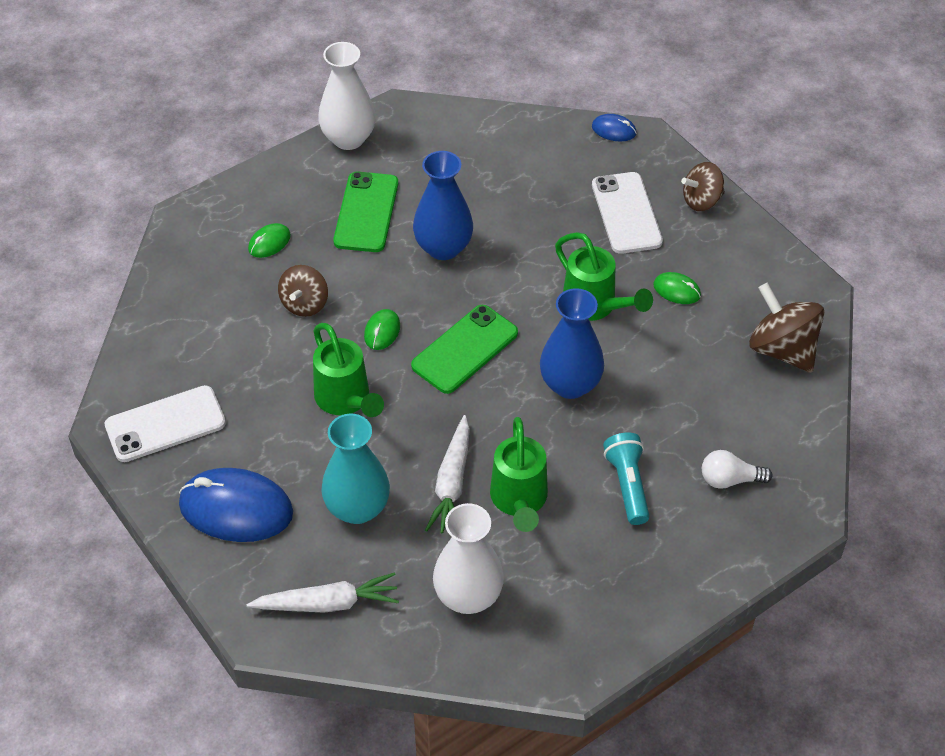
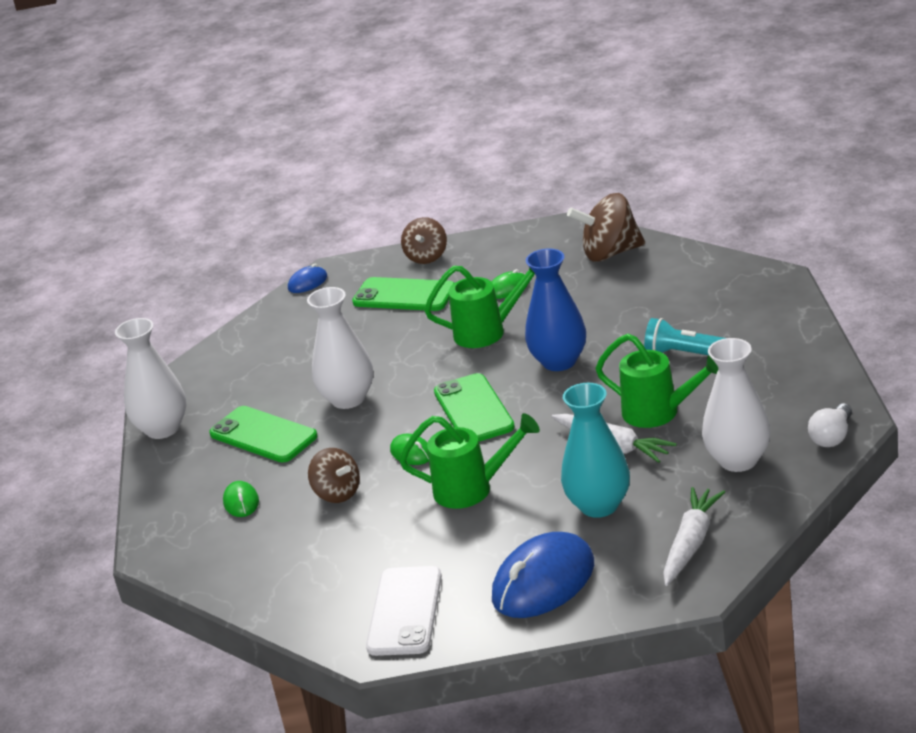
camera: 55 degrees left, 20 degrees down
blue vase [413,151,473,260] -> white vase [307,287,373,409]
white phone [592,172,663,254] -> green phone [352,277,454,311]
white light bulb [702,450,772,489] -> white light bulb moved to [808,403,852,447]

